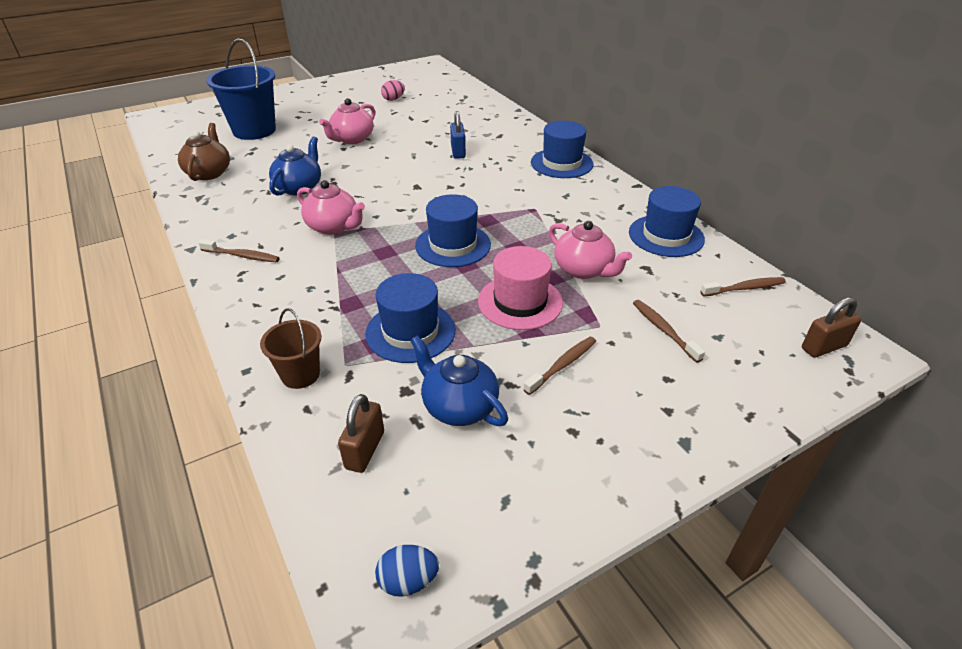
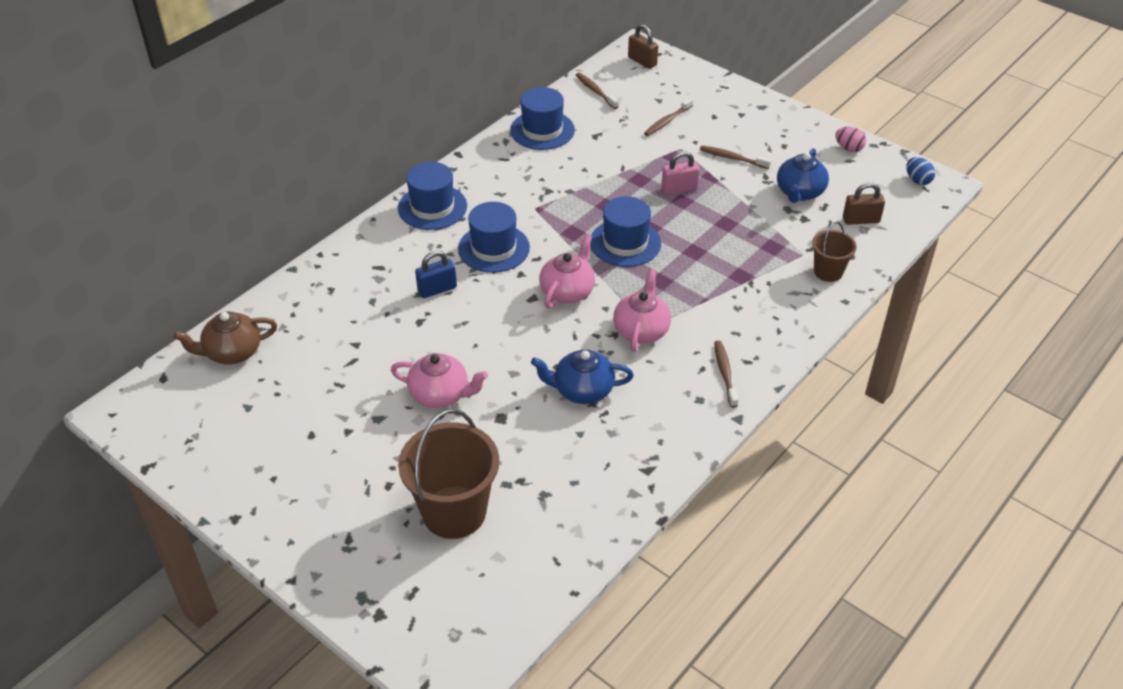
camera: 110 degrees left, 5 degrees up
brown teapot [178,123,230,181] -> brown teapot moved to [173,311,277,364]
blue bucket [206,39,276,140] -> brown bucket [398,409,499,539]
blue hat [365,273,455,363] -> blue hat moved to [458,202,530,273]
pink egg [381,80,405,101] -> pink egg moved to [836,127,866,152]
pink hat [478,246,563,330] -> pink padlock [661,151,700,194]
pink teapot [549,221,632,279] -> pink teapot moved to [539,234,595,308]

